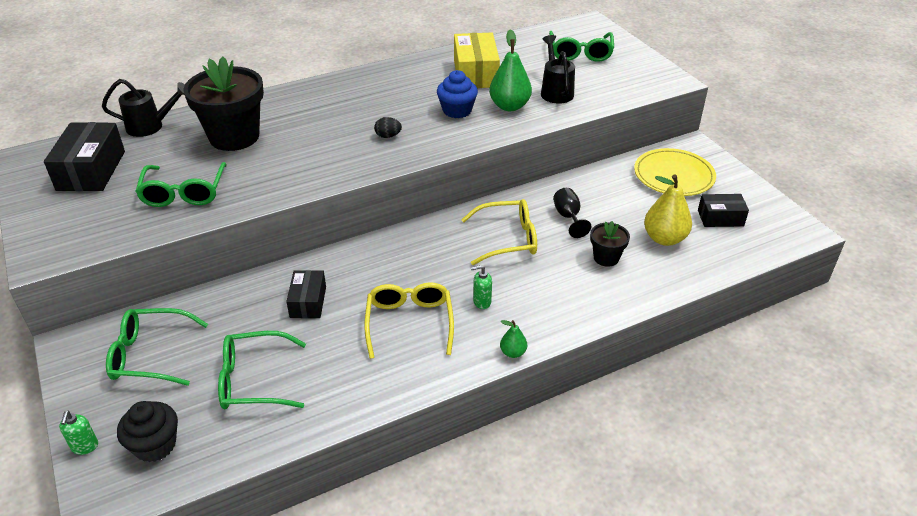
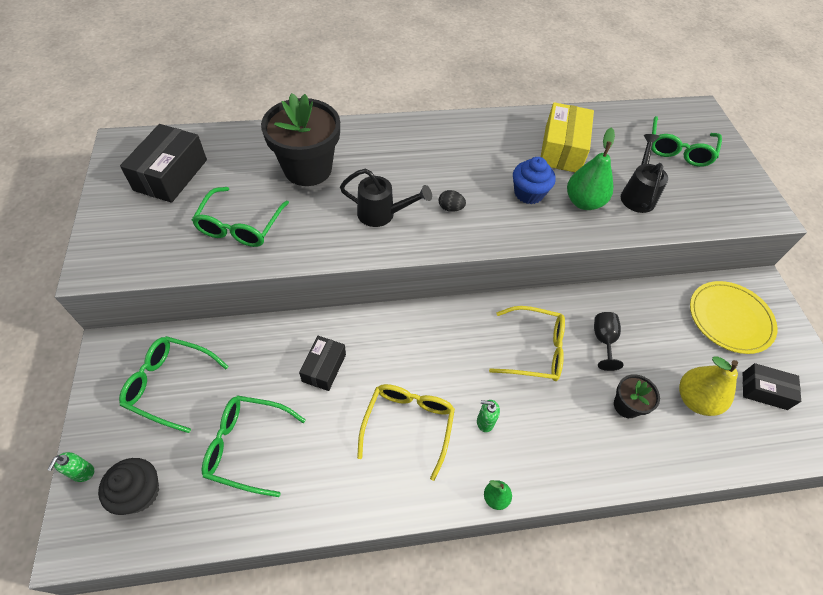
camera: 15 degrees right, 15 degrees up
black watering can [102,79,185,137] -> black watering can moved to [340,169,432,227]

